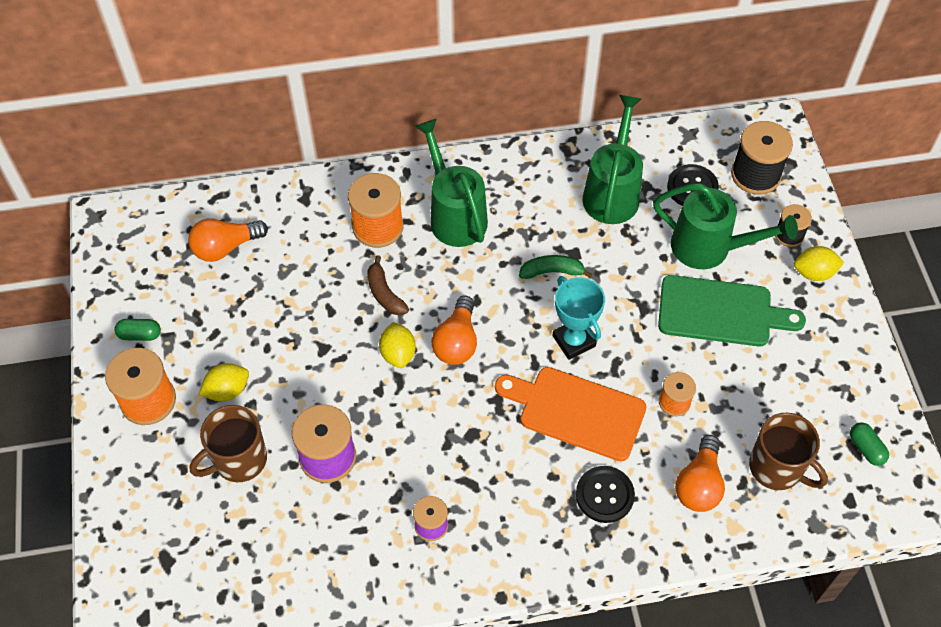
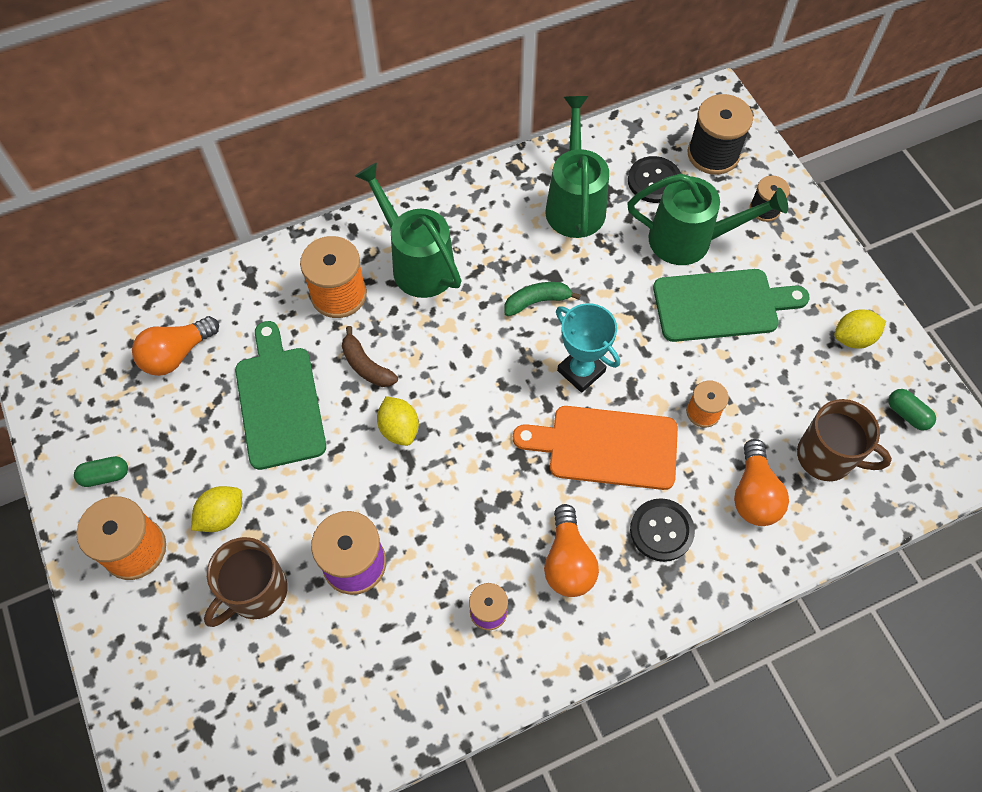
camera: 15 degrees left, 5 degrees up
orange light bulb [431,296,477,365] -> orange light bulb moved to [544,504,599,597]
yellow lemon [794,246,845,281] -> yellow lemon moved to [834,310,886,349]
none -> green cutting board [235,321,326,470]

